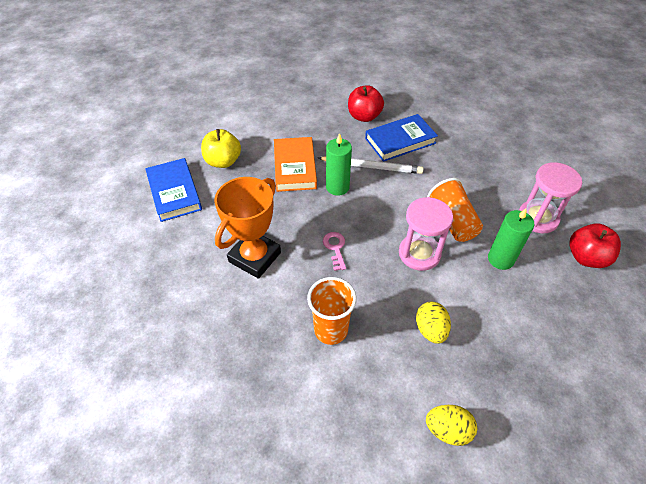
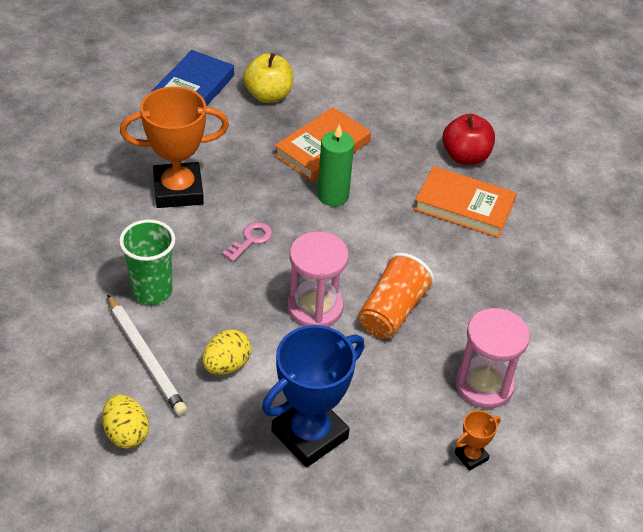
camera: 45 degrees right, 5 degrees down
orange cup [307,277,357,345] -> green cup [119,219,176,305]
white pencil [318,156,424,174] -> white pencil moved to [107,294,187,416]
blue book [365,114,438,162] -> orange book [414,166,517,238]
green candle [488,208,534,270] -> none
red apple [569,224,621,268] -> orange trophy [455,410,501,471]
none -> blue trophy [262,325,365,467]

